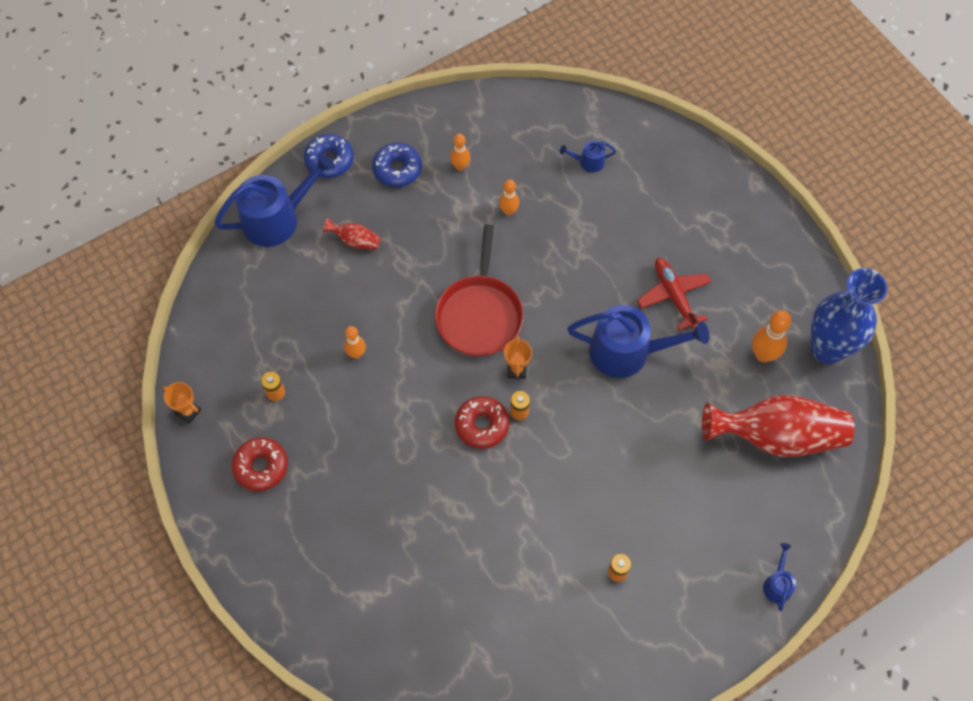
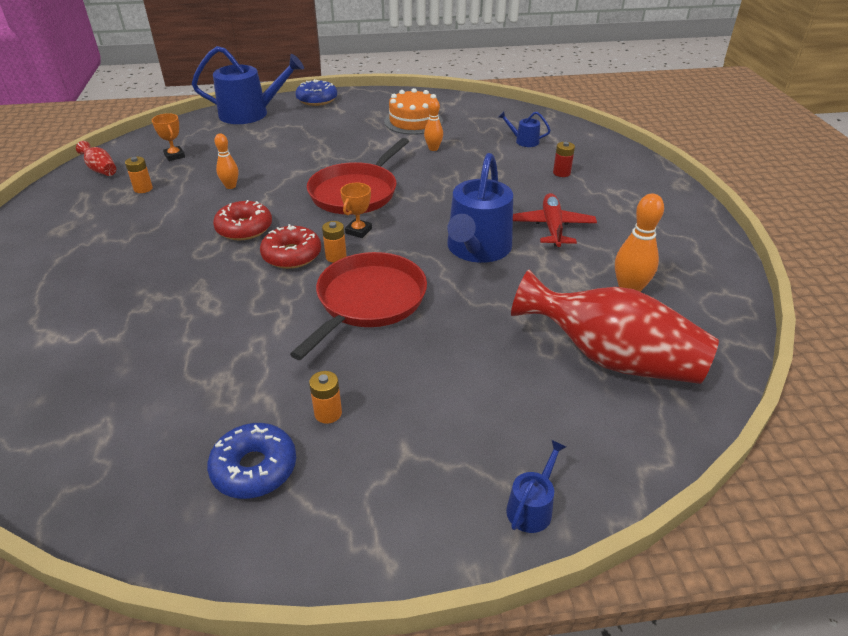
camera: 25 degrees right, 25 degrees down
orange trophy [162,382,201,424] -> orange trophy moved to [152,113,185,161]
red donut [232,437,288,491] -> red donut moved to [213,200,272,240]
red vase [323,218,381,250] -> red vase moved to [76,141,116,176]
blue donut [372,143,422,187] -> blue donut moved to [207,423,296,499]
orange bowling pin [450,134,470,171] -> orange cake [384,88,443,135]
blue watering can [568,305,709,378] -> blue watering can turned 75 degrees clockwise [447,153,513,263]
blue vase [811,268,888,364] -> none
none -> red pan [290,252,427,360]
none -> red battery [553,142,575,177]

